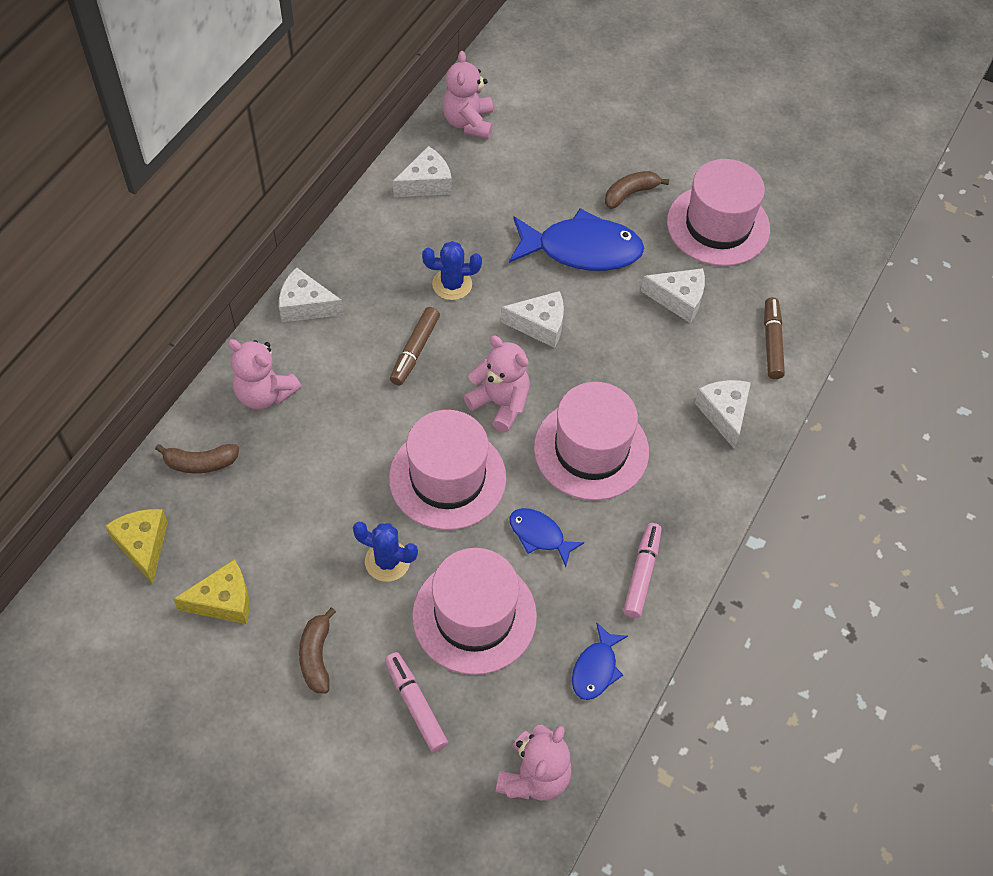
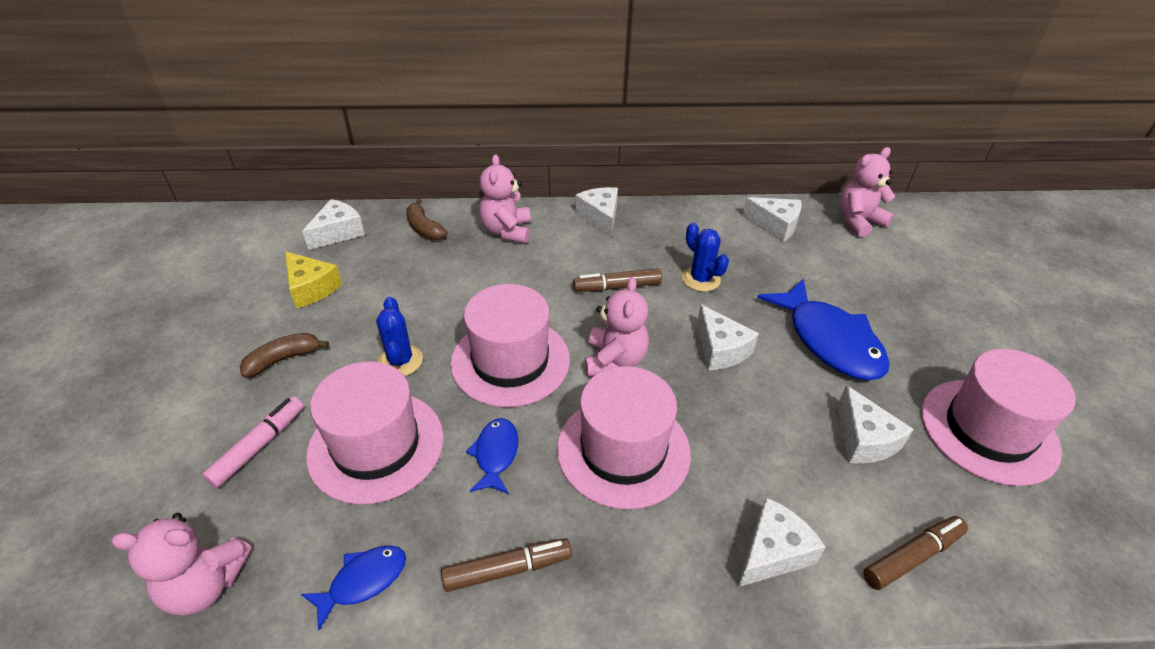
camera: 60 degrees right, 15 degrees down
yellow cheese [105,509,168,584] -> white cheese [302,199,365,250]
blue fish [572,622,628,700] -> blue fish turned 150 degrees clockwise [301,546,406,631]
brown banana [605,171,669,209] -> none
pink marker [623,523,662,618] -> brown marker [441,538,572,592]

